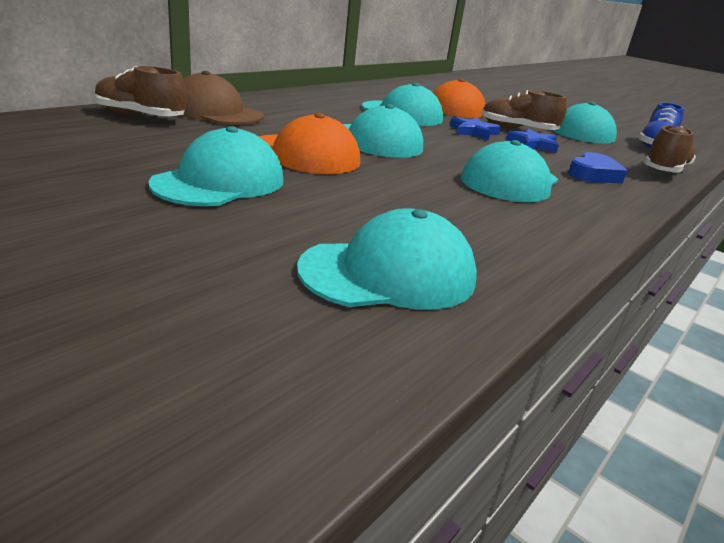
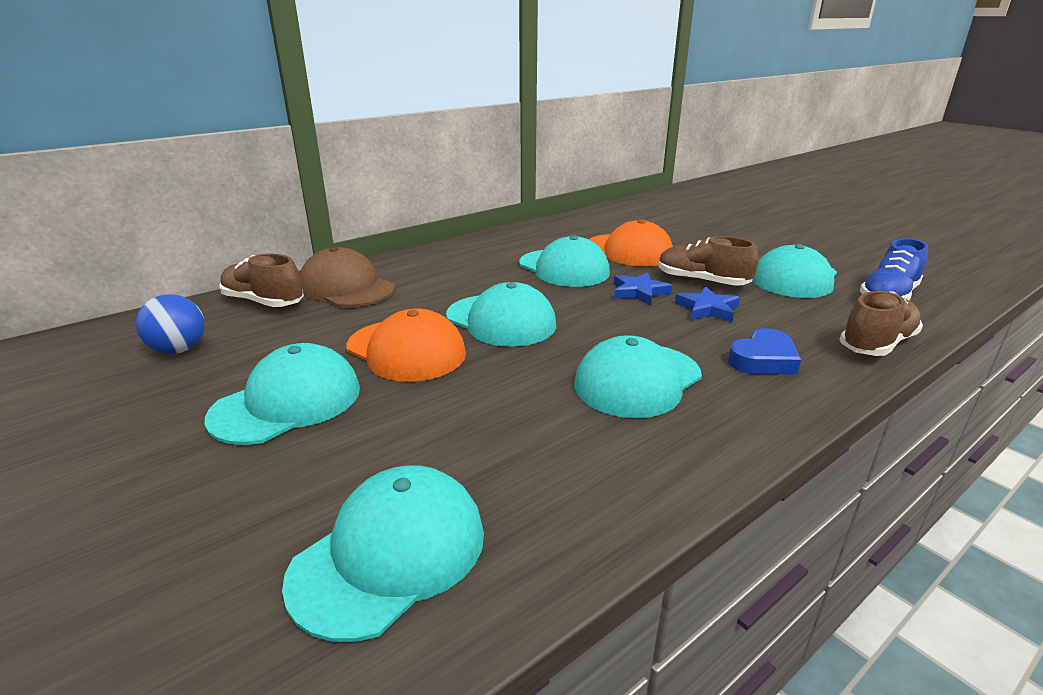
camera: 15 degrees right, 0 degrees up
turquoise cap [297,208,477,310] -> turquoise cap turned 45 degrees counterclockwise [282,465,484,642]
none -> blue ball [136,294,205,354]

